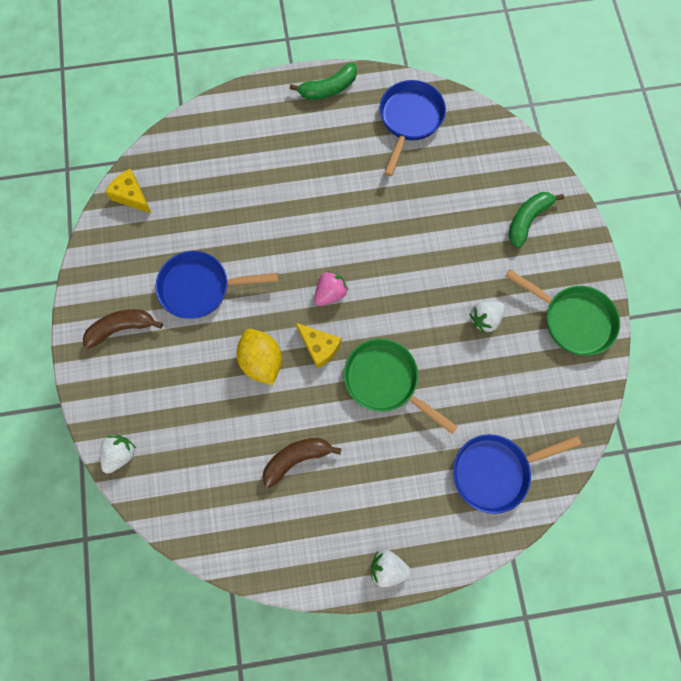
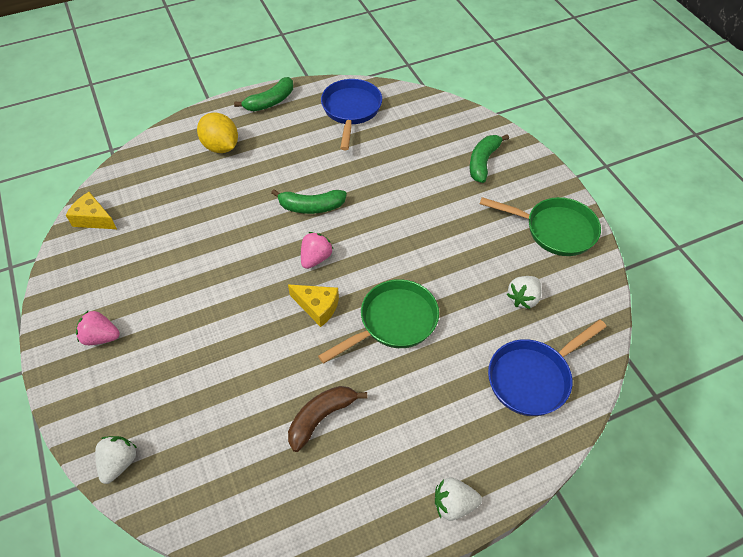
camera: 15 degrees left, 20 degrees down
brown banana [83,309,163,349] -> pink strawberry [76,310,120,345]
blue pan [155,251,278,319] -> none
yellow lemon [236,329,282,385] -> yellow lemon moved to [197,112,238,153]
green pan [344,338,458,434] -> green pan turned 120 degrees clockwise [318,279,439,364]
white strawberry [469,301,505,333] -> white strawberry moved to [507,276,541,309]
none -> green banana [271,189,347,214]

